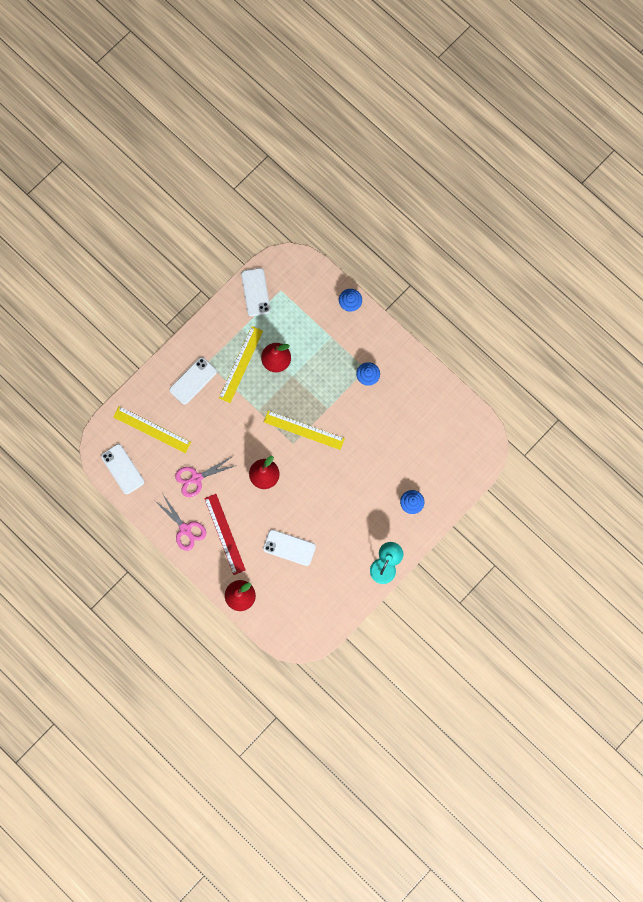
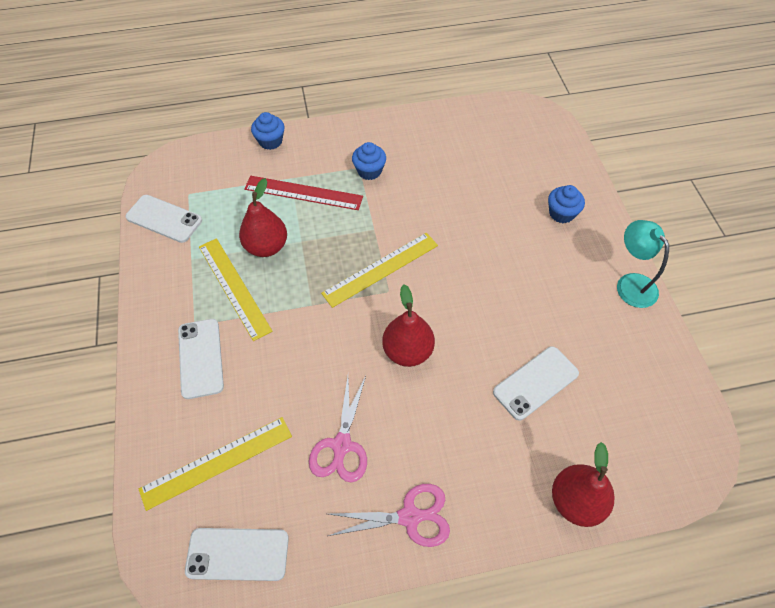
camera: 55 degrees left, 20 degrees down
red ruler [204,494,246,575] -> red ruler moved to [244,176,363,210]

